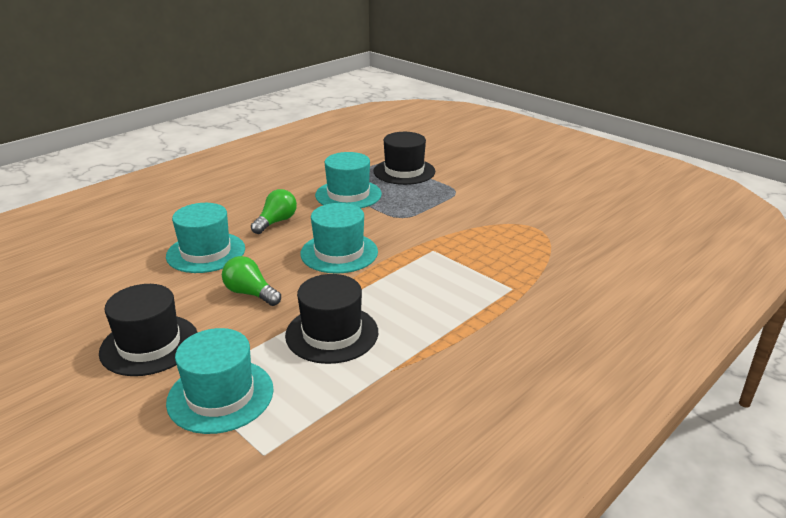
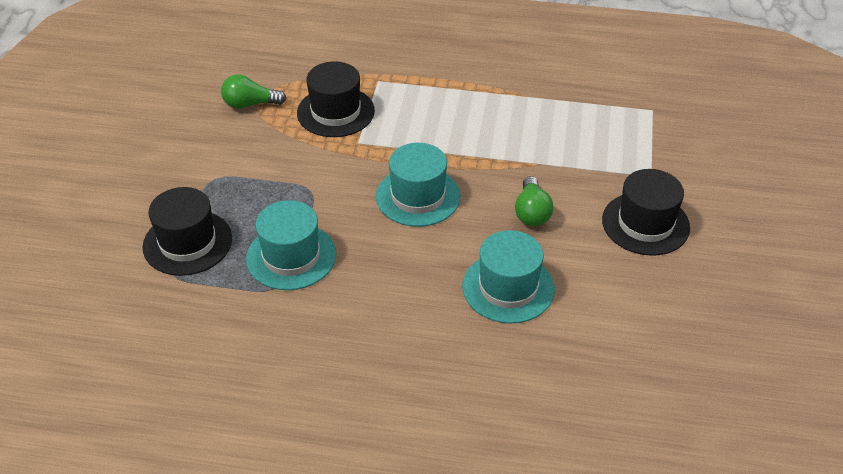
camera: 125 degrees left, 15 degrees up
turquoise hat [166,328,274,434] -> none
green light bulb [251,189,297,234] -> green light bulb moved to [221,74,287,109]
black hat [285,274,378,364] -> black hat moved to [297,61,375,137]

